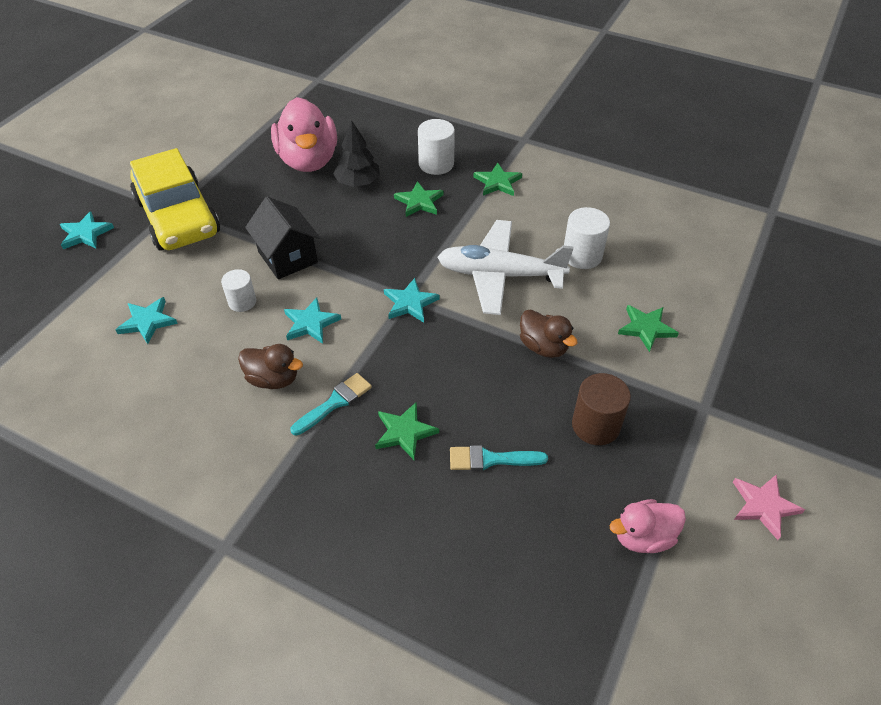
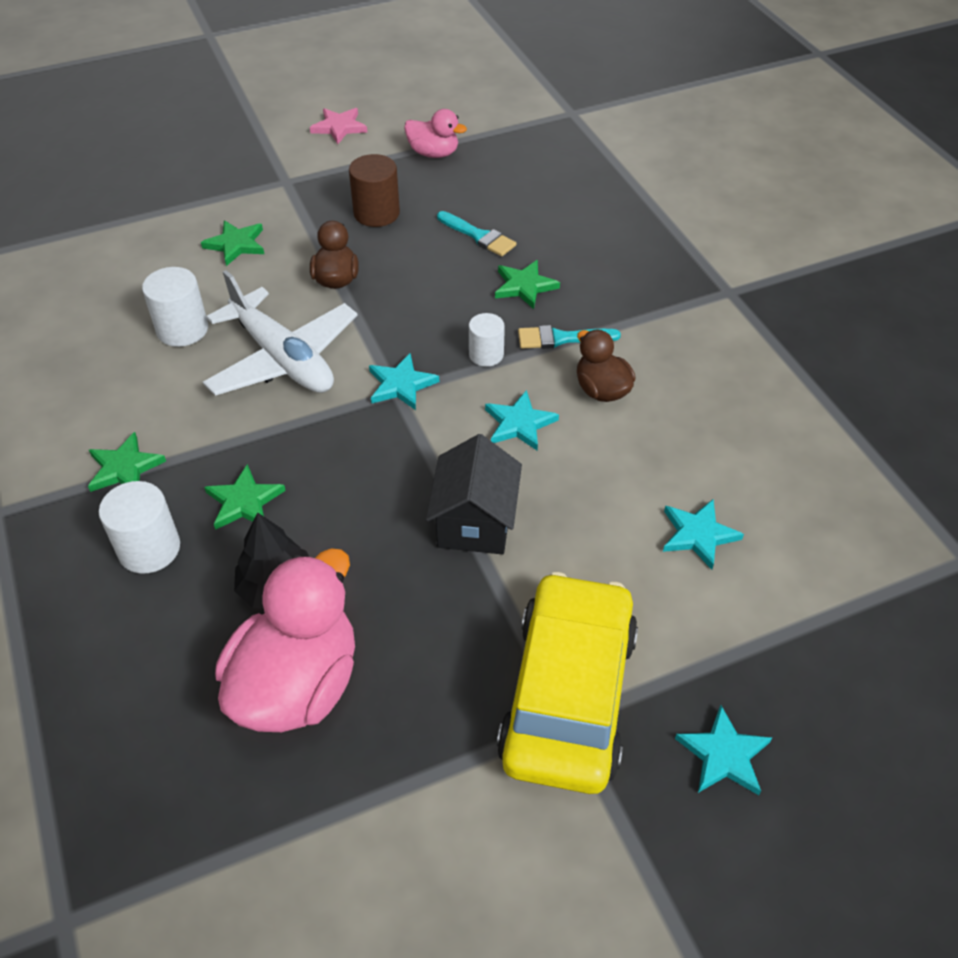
camera: 140 degrees left, 0 degrees up
white cylinder [221,269,256,312] -> white cylinder moved to [469,313,505,367]

